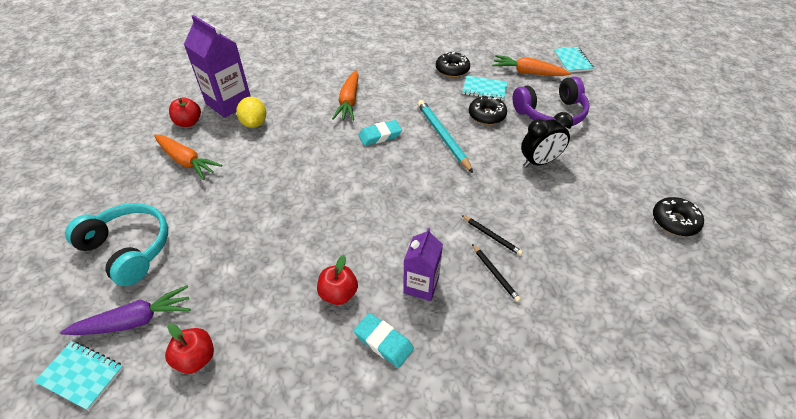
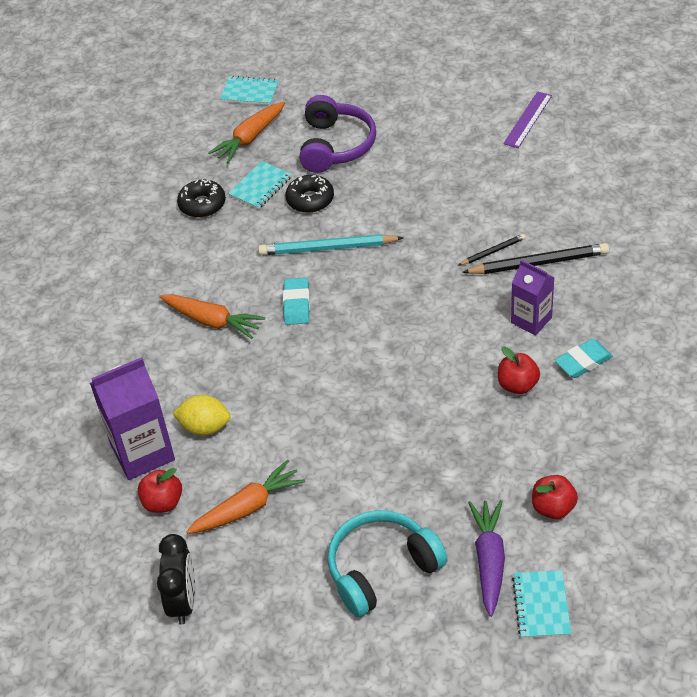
camera: 65 degrees left, 0 degrees up
turquoise notebook [34,341,123,411] -> turquoise notebook turned 45 degrees counterclockwise [512,570,571,639]
black pencil [472,244,521,302] -> black pencil [462,243,609,274], size x1.89
black clock [521,112,573,167] -> black clock moved to [157,534,195,625]
black donut [653,197,704,236] -> purple ruler [503,91,552,148]

